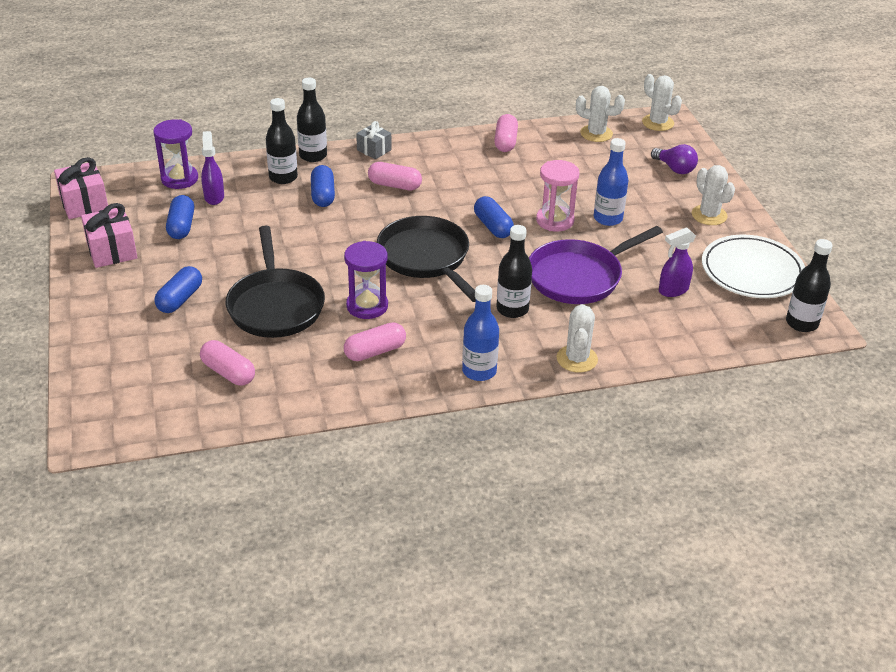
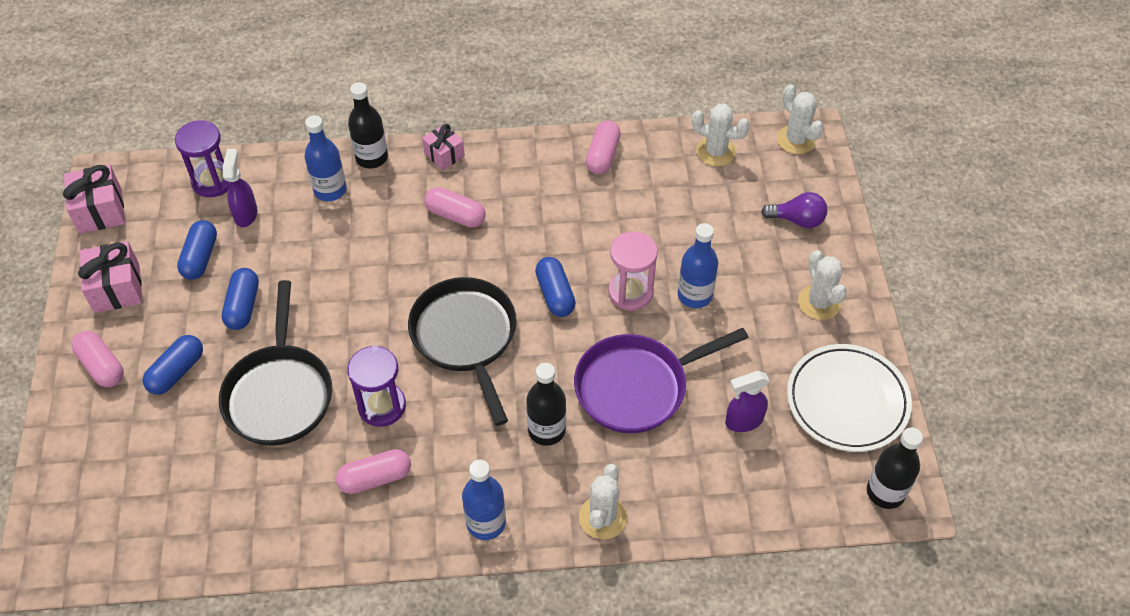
camera: 10 degrees right, 15 degrees up
pink capsule [200,340,255,386] -> pink capsule moved to [72,331,124,387]
black bottle [266,98,298,184] -> blue bottle [305,115,347,201]
blue capsule [311,165,335,207] -> blue capsule moved to [222,268,259,330]
grey gift [356,121,392,159] -> pink gift [422,124,465,170]
purple light bulb [651,144,698,174] -> purple light bulb turned 45 degrees counterclockwise [761,192,827,228]

